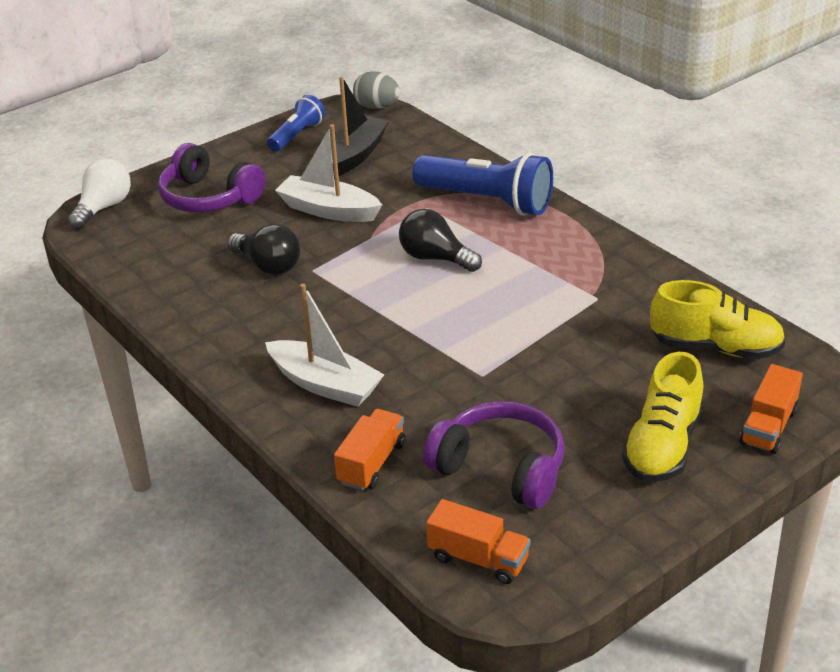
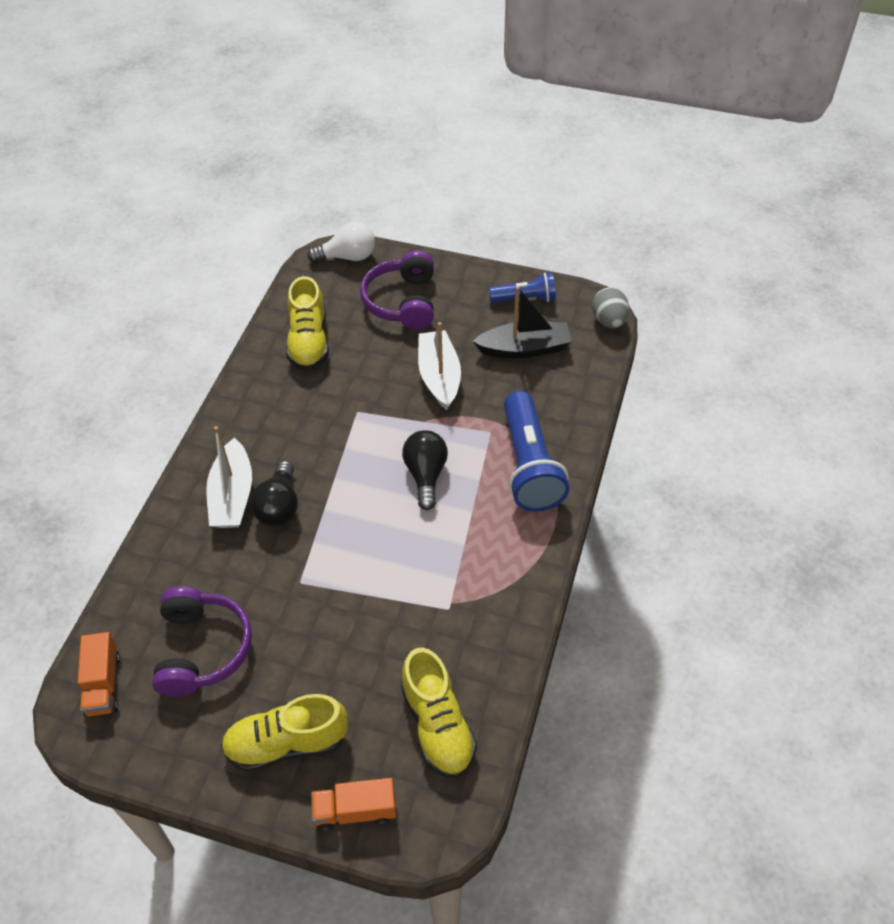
camera: 55 degrees right, 15 degrees up
black light bulb [227,224,301,275] -> black light bulb moved to [250,461,298,526]
orange truck [334,409,405,491] -> none
none -> yellow shoe [286,276,329,371]

